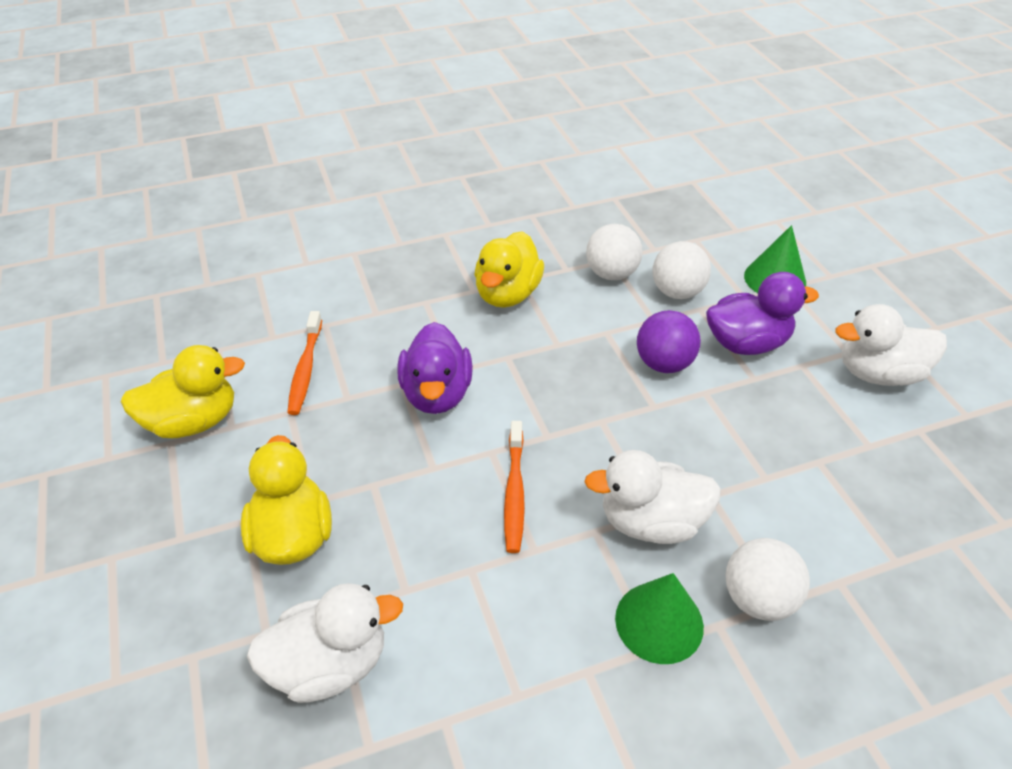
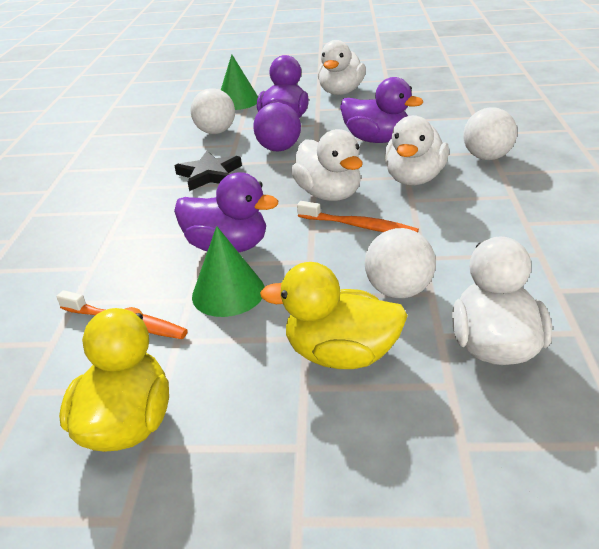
camera: 65 degrees left, 10 degrees down
yellow duck [474,231,544,308] -> none
white ball [586,224,643,280] -> white ball moved to [364,228,436,298]
green cone [615,573,704,664] -> green cone moved to [192,226,265,317]
none -> black star [175,151,242,191]
none -> white duck [291,129,363,201]
none -> purple duck [340,77,423,143]

